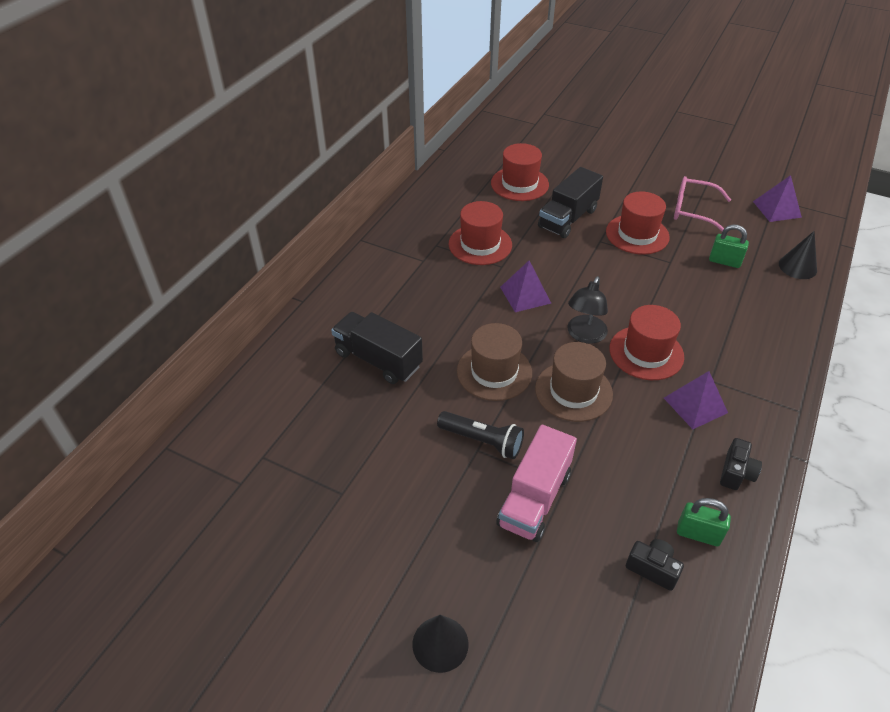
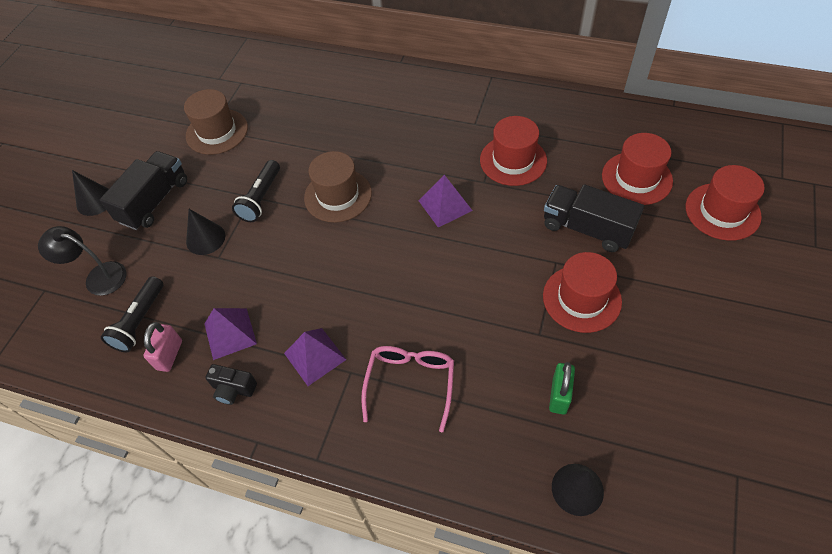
camera: 85 degrees right, 10 degrees up
black truck [331,312,423,384] -> black truck moved to [100,151,187,230]
pink truck [496,425,577,542] -> black cone [186,209,225,255]
brown hat [535,342,613,422] -> brown hat moved to [184,89,248,155]
black lamp [567,276,608,344] -> black lamp moved to [38,226,127,296]
red hat [609,305,684,380] -> red hat moved to [686,165,765,241]
black camera [626,539,684,591] -> black flashlight [101,276,163,353]
pink glasses [674,176,731,231] -> pink glasses moved to [361,346,454,432]
green padlock [677,498,731,546] -> pink padlock [144,322,182,372]
purple pyramid [753,175,802,222] -> purple pyramid moved to [204,308,257,360]

